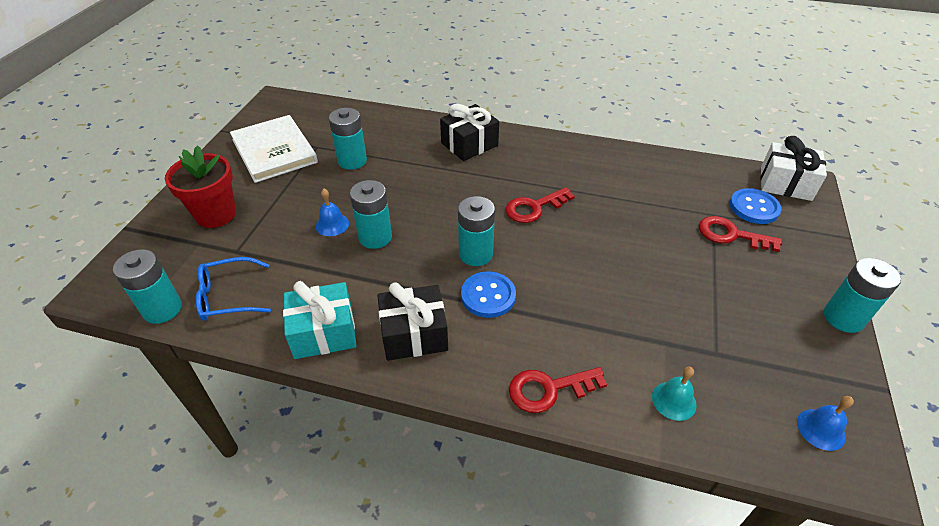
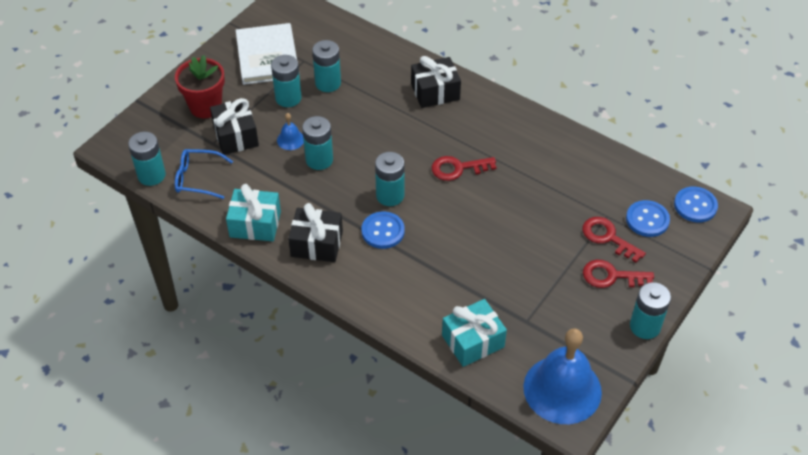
camera: 20 degrees right, 5 degrees up
red key [509,367,607,413] -> red key moved to [583,260,654,288]
turquoise bell [652,366,697,421] -> turquoise gift [442,299,507,367]
white gift [761,136,827,201] -> blue button [674,186,718,223]
blue bell [797,396,854,451] -> blue bell [523,328,602,424], size x2.38
none -> black gift [210,98,259,155]
none -> turquoise battery [271,55,302,107]

